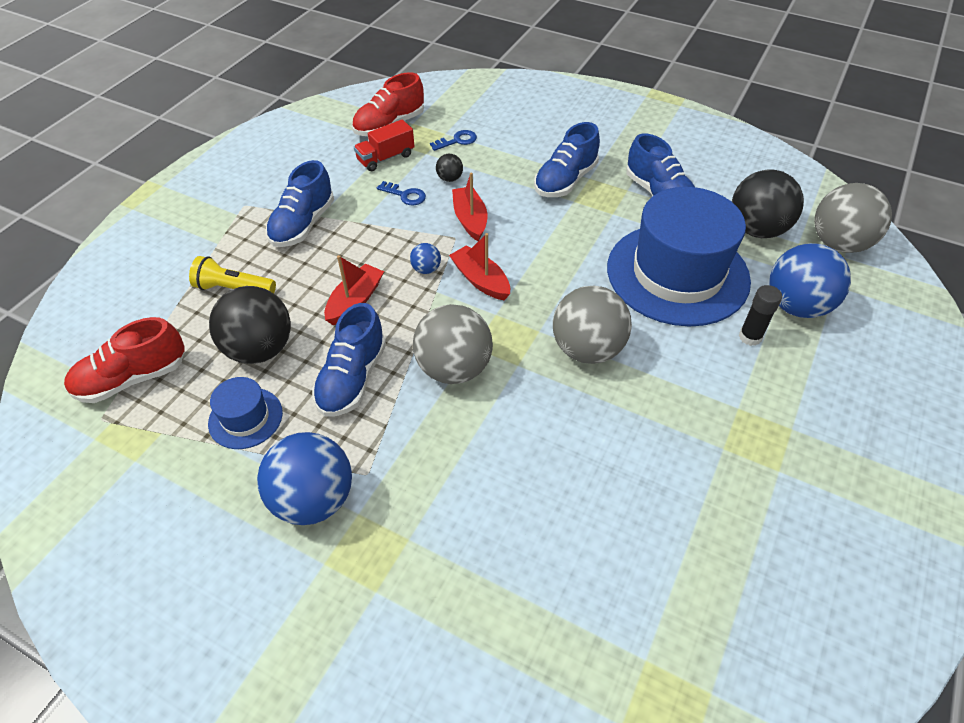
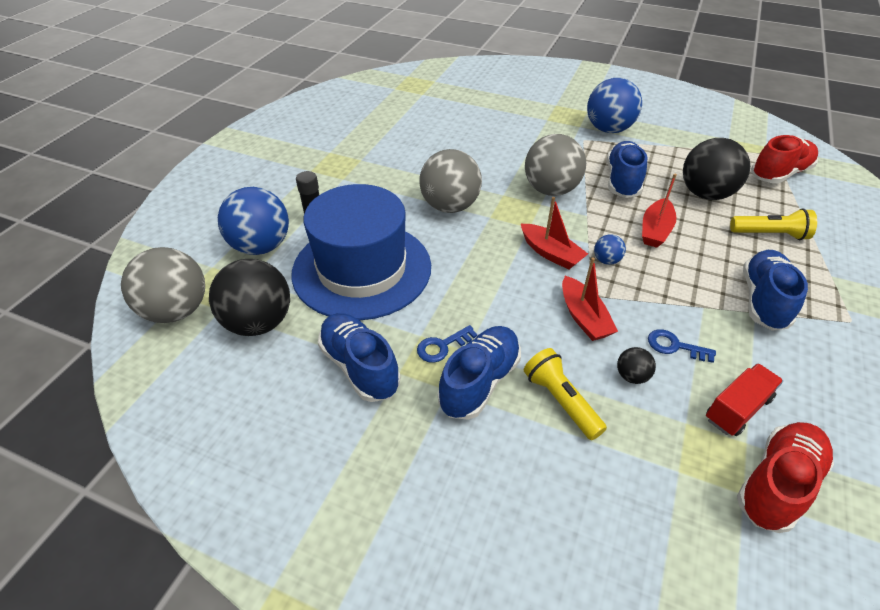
camera: 175 degrees right, 5 degrees down
blue hat [208,377,283,449] -> none
blue key [430,130,477,151] -> blue key moved to [417,325,478,363]
none -> yellow flashlight [524,348,607,440]

